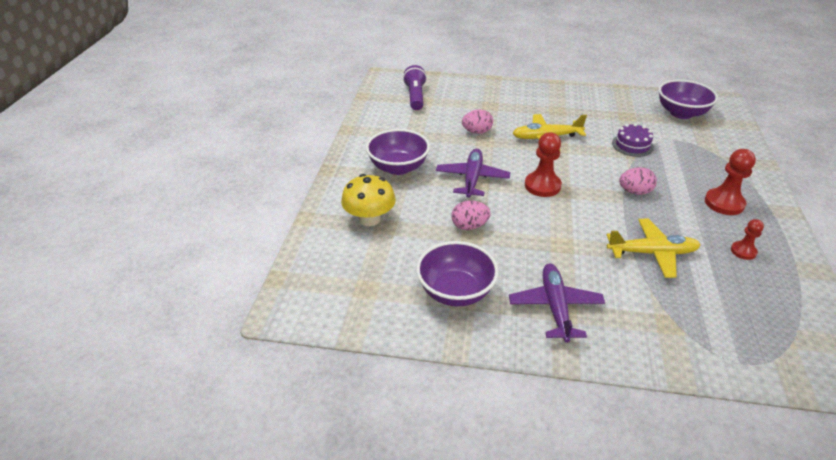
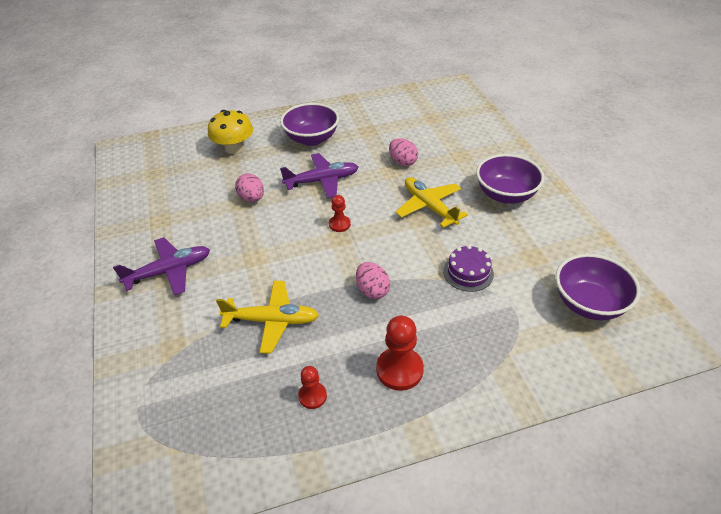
camera: 65 degrees right, 5 degrees up
purple flashlight [403,65,427,110] -> none
purple bowl [416,241,499,306] -> purple bowl moved to [476,154,545,204]
red pawn [525,132,562,197] -> red pawn [329,195,351,232], size x0.58
yellow plane [607,219,700,278] -> yellow plane turned 60 degrees counterclockwise [216,281,319,354]

